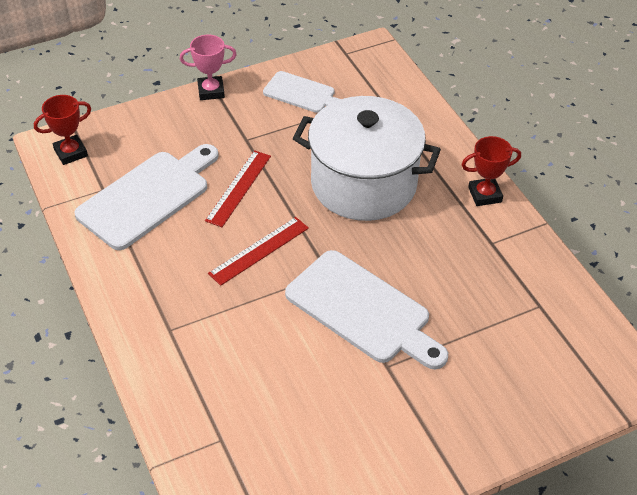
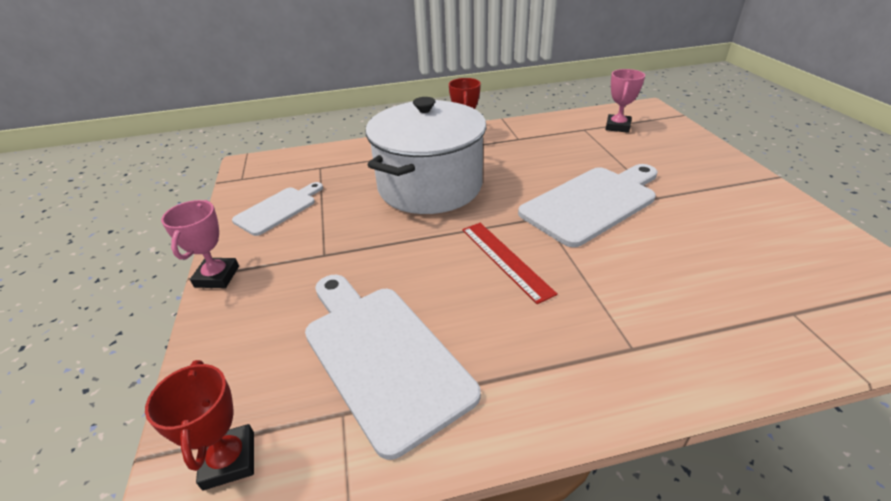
camera: 75 degrees left, 10 degrees down
red ruler [205,150,271,227] -> none
none -> pink trophy [605,69,645,133]

